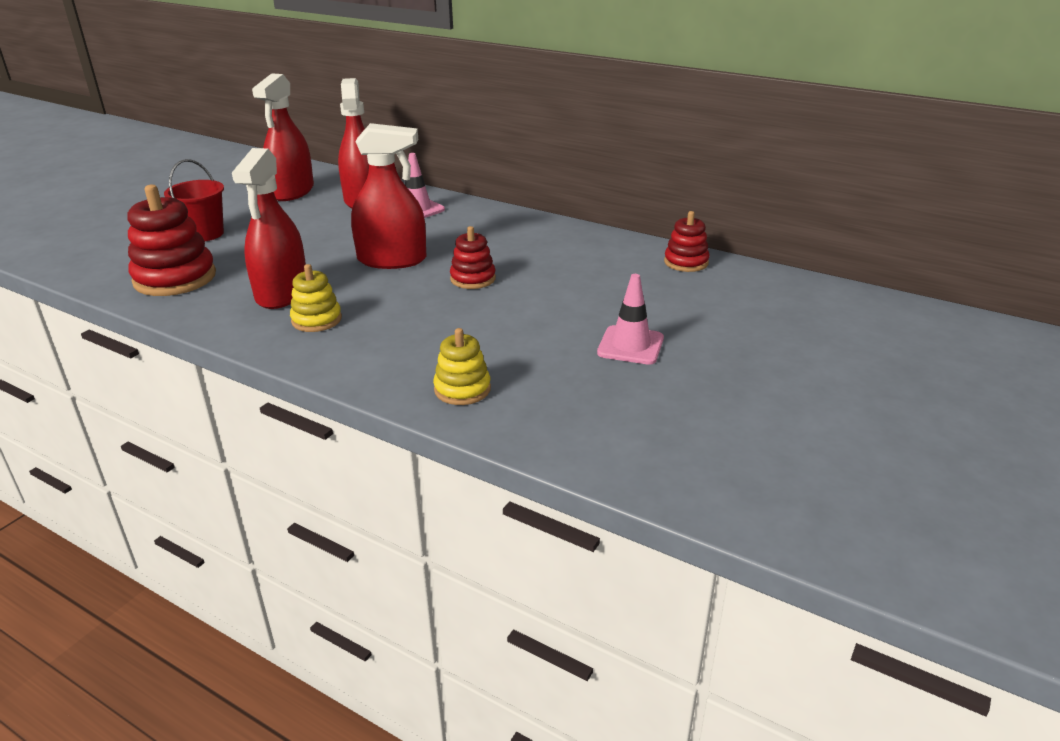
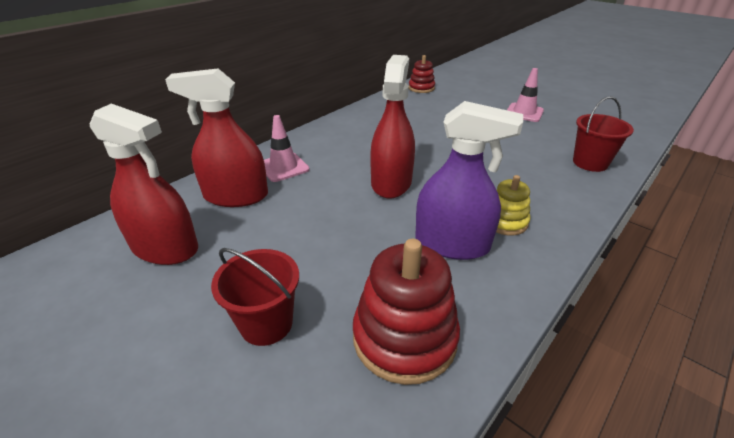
camera: 80 degrees left, 5 degrees up
red spray bottle [232,148,306,309] -> purple spray bottle [415,101,523,260]
yellow stacking toy [433,328,491,405] -> red bucket [573,96,634,172]
red stacking toy [450,226,496,289] -> none

